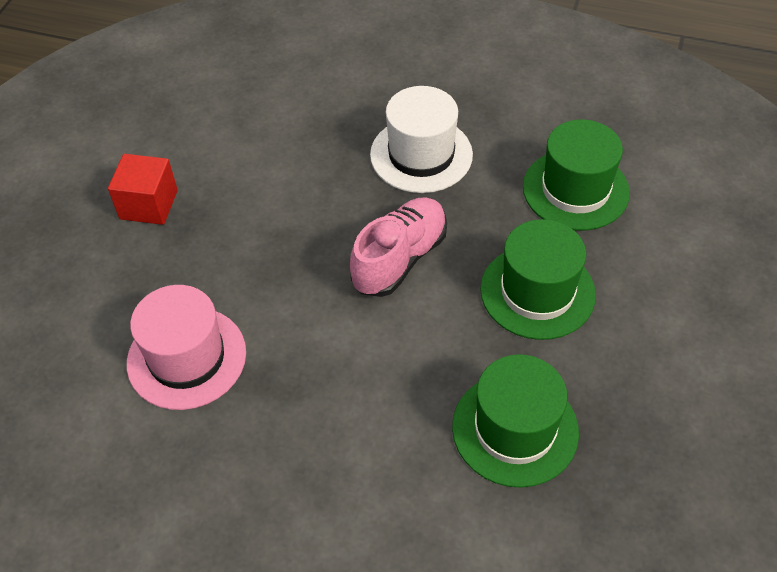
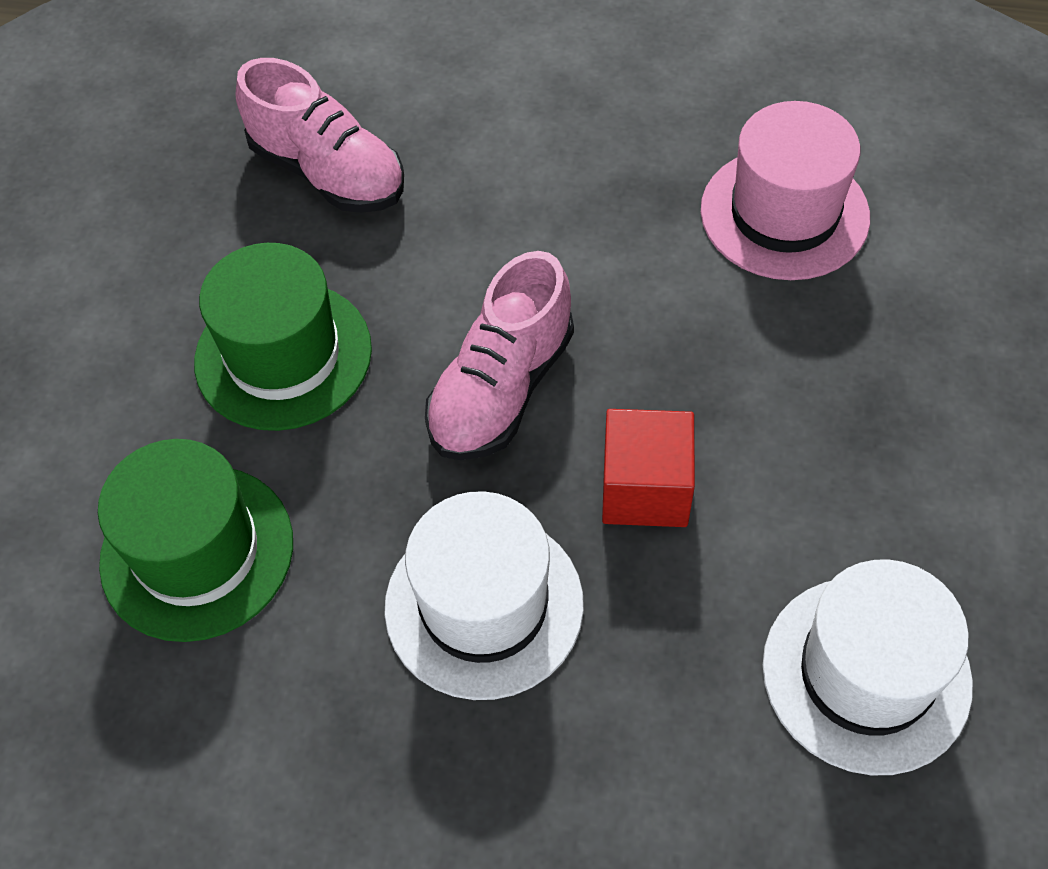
camera: 175 degrees right, 5 degrees up
red cube [108,154,178,225] -> red cube moved to [602,409,695,527]
green hat [452,354,579,488] -> pink shoe [236,58,404,213]
none -> white hat [763,559,973,775]

